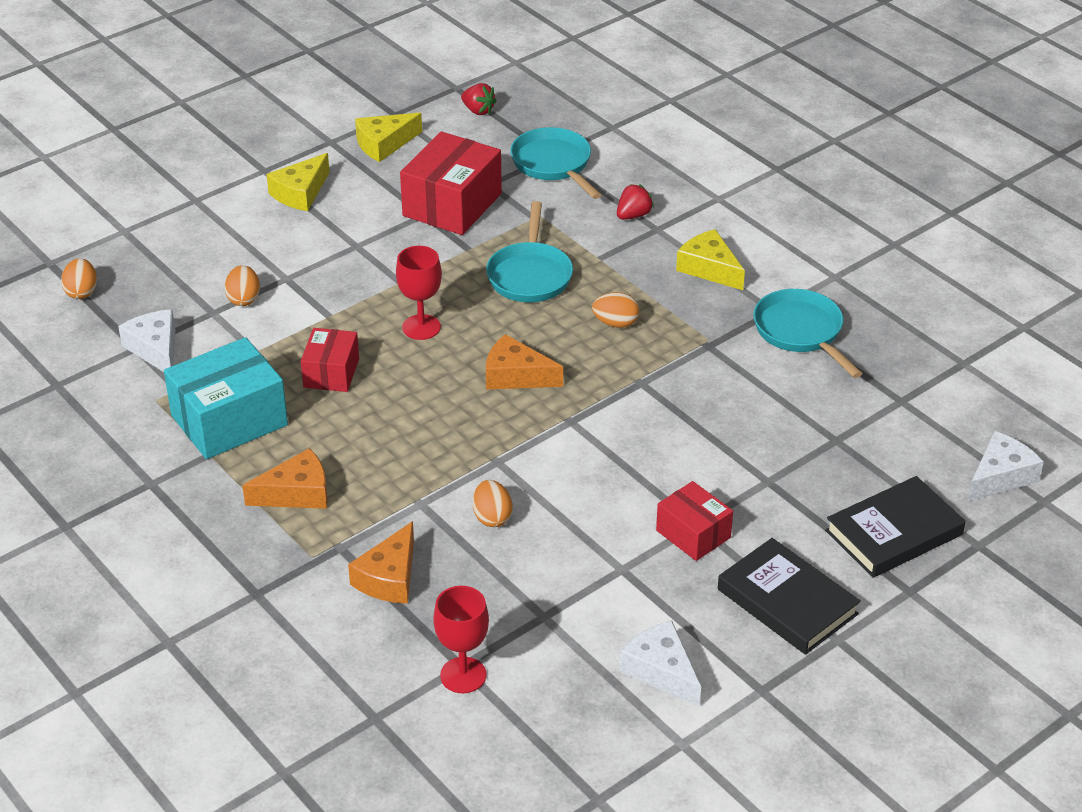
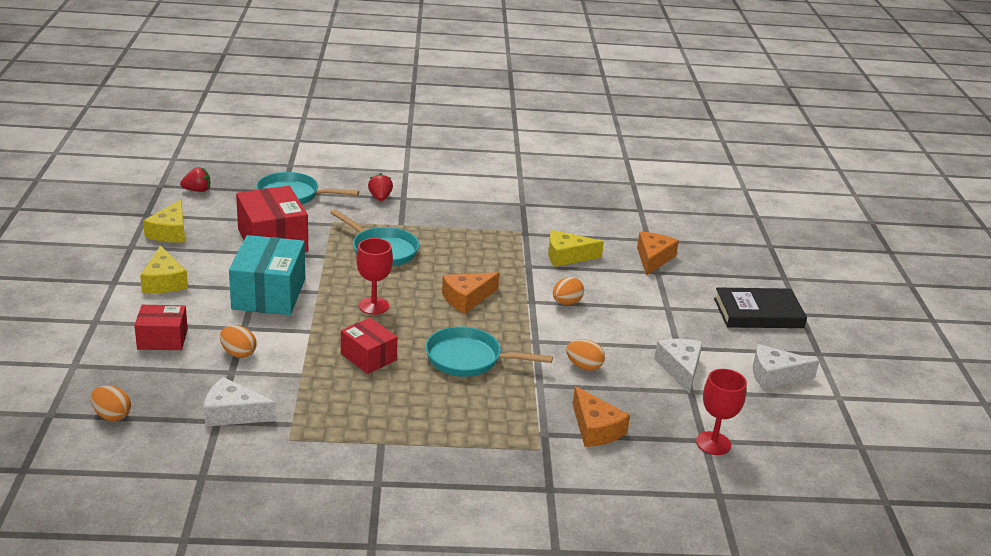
camera: 55 degrees left, 10 degrees down
turquoise box [164,337,288,459] -> turquoise box moved to [229,235,305,315]
orange cheese [242,448,328,509] -> orange cheese moved to [637,232,679,275]
orange egg [592,292,639,328] -> orange egg moved to [553,277,584,305]
red box [656,481,733,561] -> red box moved to [134,305,188,350]
yellow cheese [676,229,745,290] -> yellow cheese moved to [548,230,604,267]
turquoise pan [753,289,863,378] -> turquoise pan moved to [425,326,553,377]
black book [825,476,966,578] -> none
white cheese [968,431,1044,501] -> white cheese moved to [654,339,703,394]

